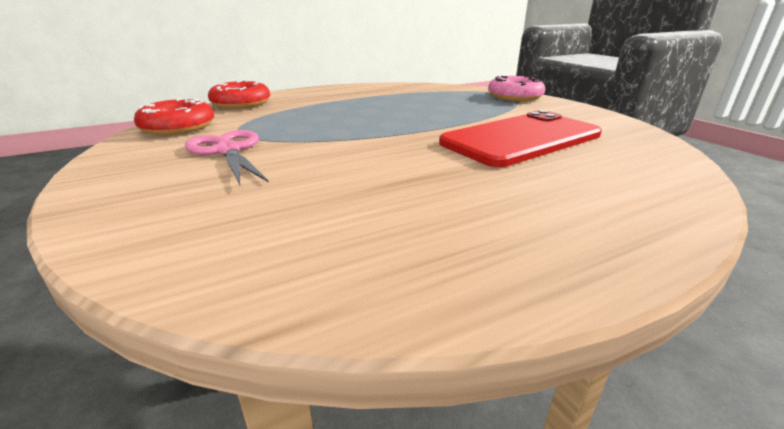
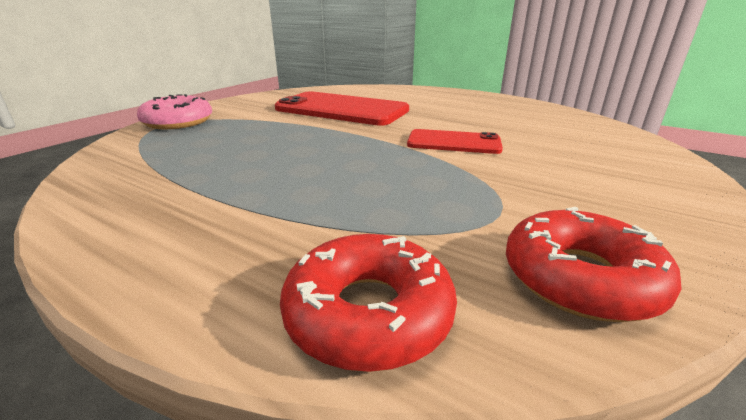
camera: 120 degrees left, 0 degrees up
pink scissors [185,130,268,185] -> none
none -> red phone [407,129,503,154]

